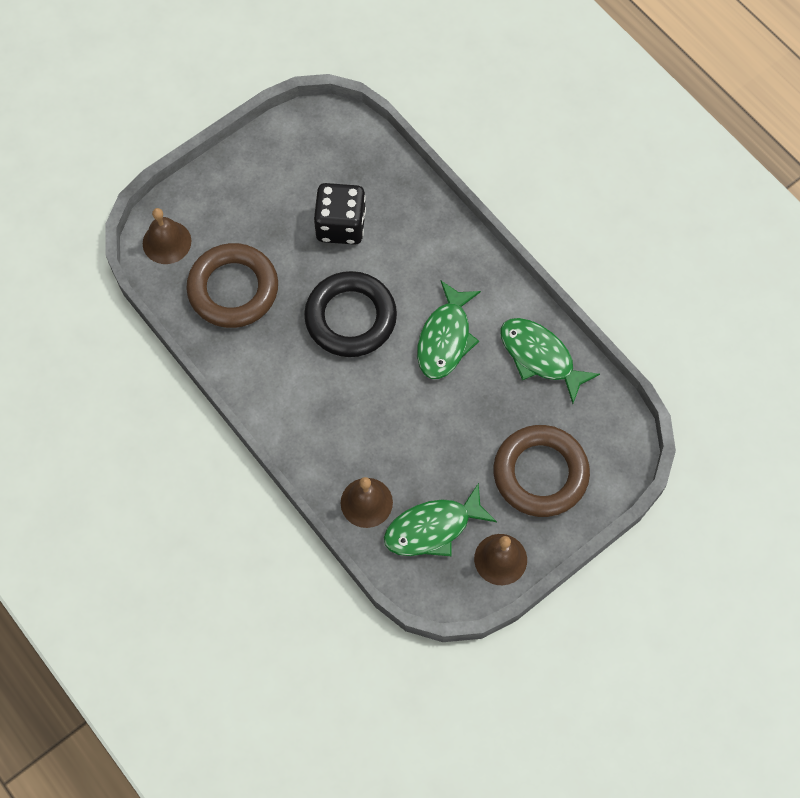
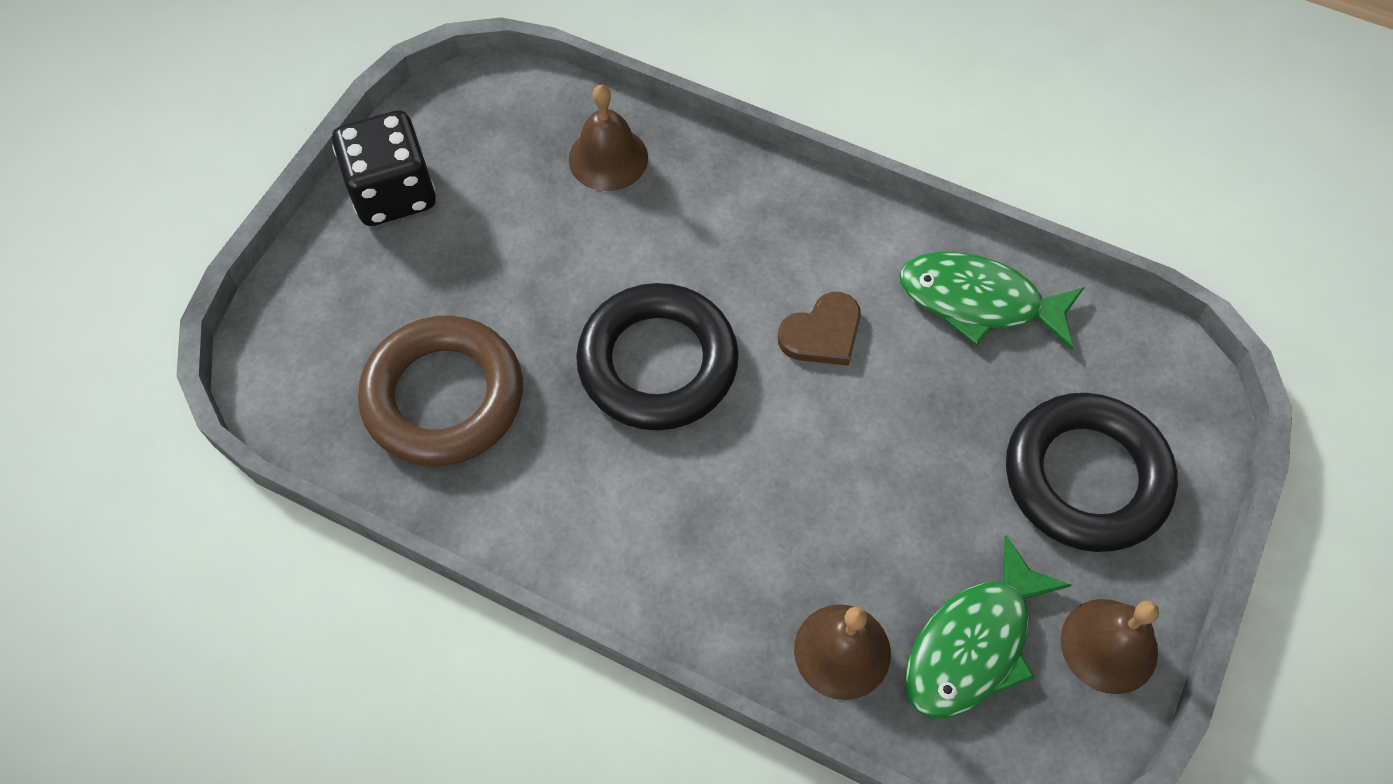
camera: 25 degrees left, 5 degrees down
brown bell [143,208,191,264] -> brown bell moved to [569,85,648,191]
black dice [314,183,366,245] -> black dice moved to [332,110,436,226]
green fish [417,281,481,379] -> brown heart [778,292,861,366]
brown ring [493,425,590,517] -> black ring [1006,393,1178,552]

